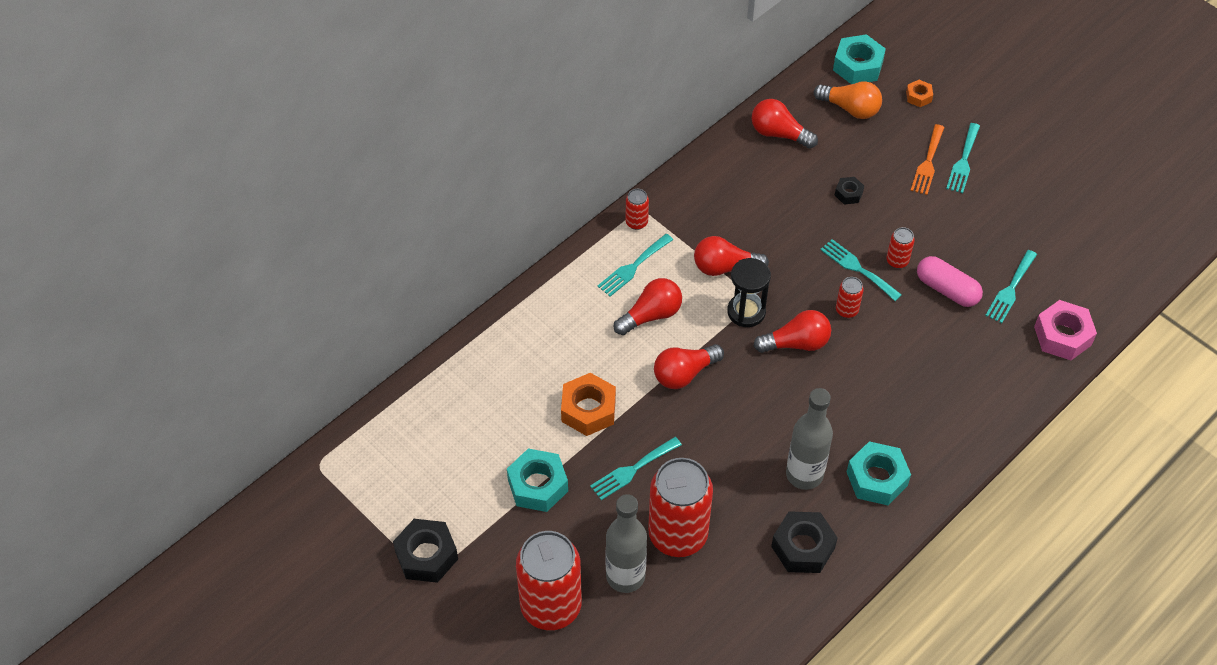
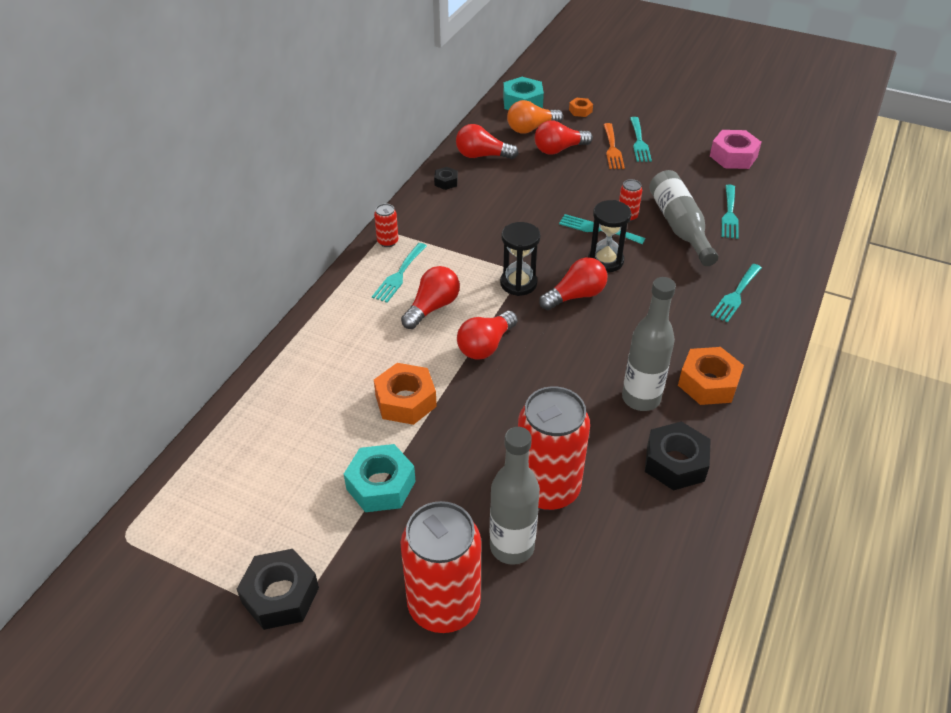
camera: 20 degrees left, 10 degrees down
turquoise fork [590,437,682,500] -> turquoise fork moved to [711,264,762,323]
red light bulb [694,236,769,276] -> red light bulb moved to [535,120,593,155]
orange light bulb [814,81,882,119] -> orange light bulb turned 150 degrees clockwise [507,100,563,134]
black nut [835,177,864,205] -> black nut moved to [434,167,458,190]
red can [836,277,864,318] -> black hourglass [588,200,631,272]
turquoise nut [847,441,911,505] -> orange nut [678,347,744,405]
pink capsule [917,256,983,307] -> grey bottle [649,170,718,266]
pink nut [1034,300,1097,360] -> pink nut moved to [710,130,762,169]

